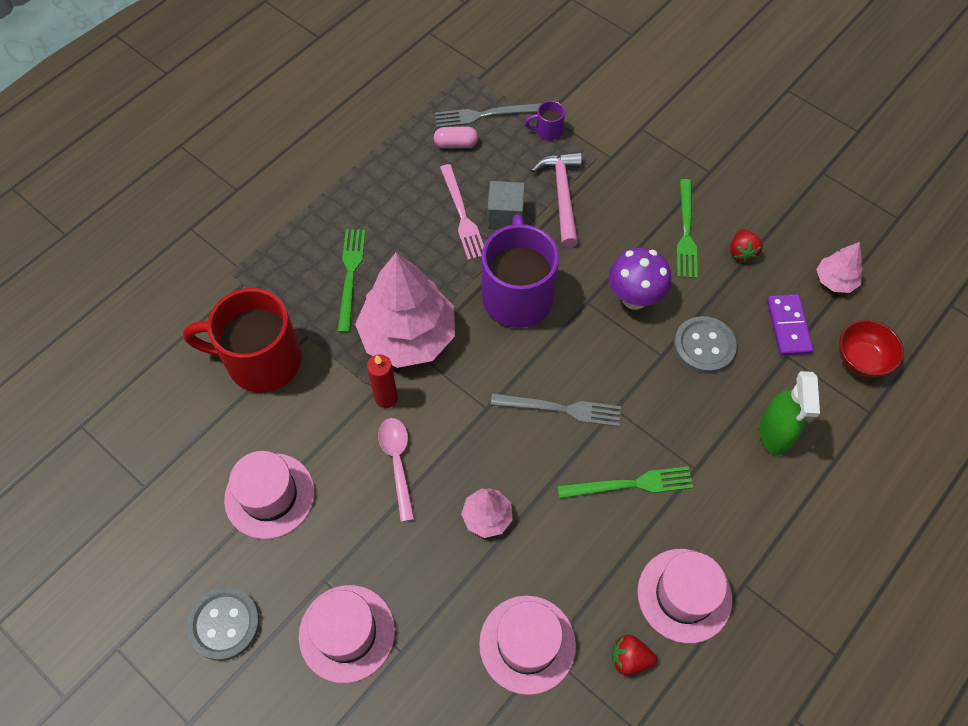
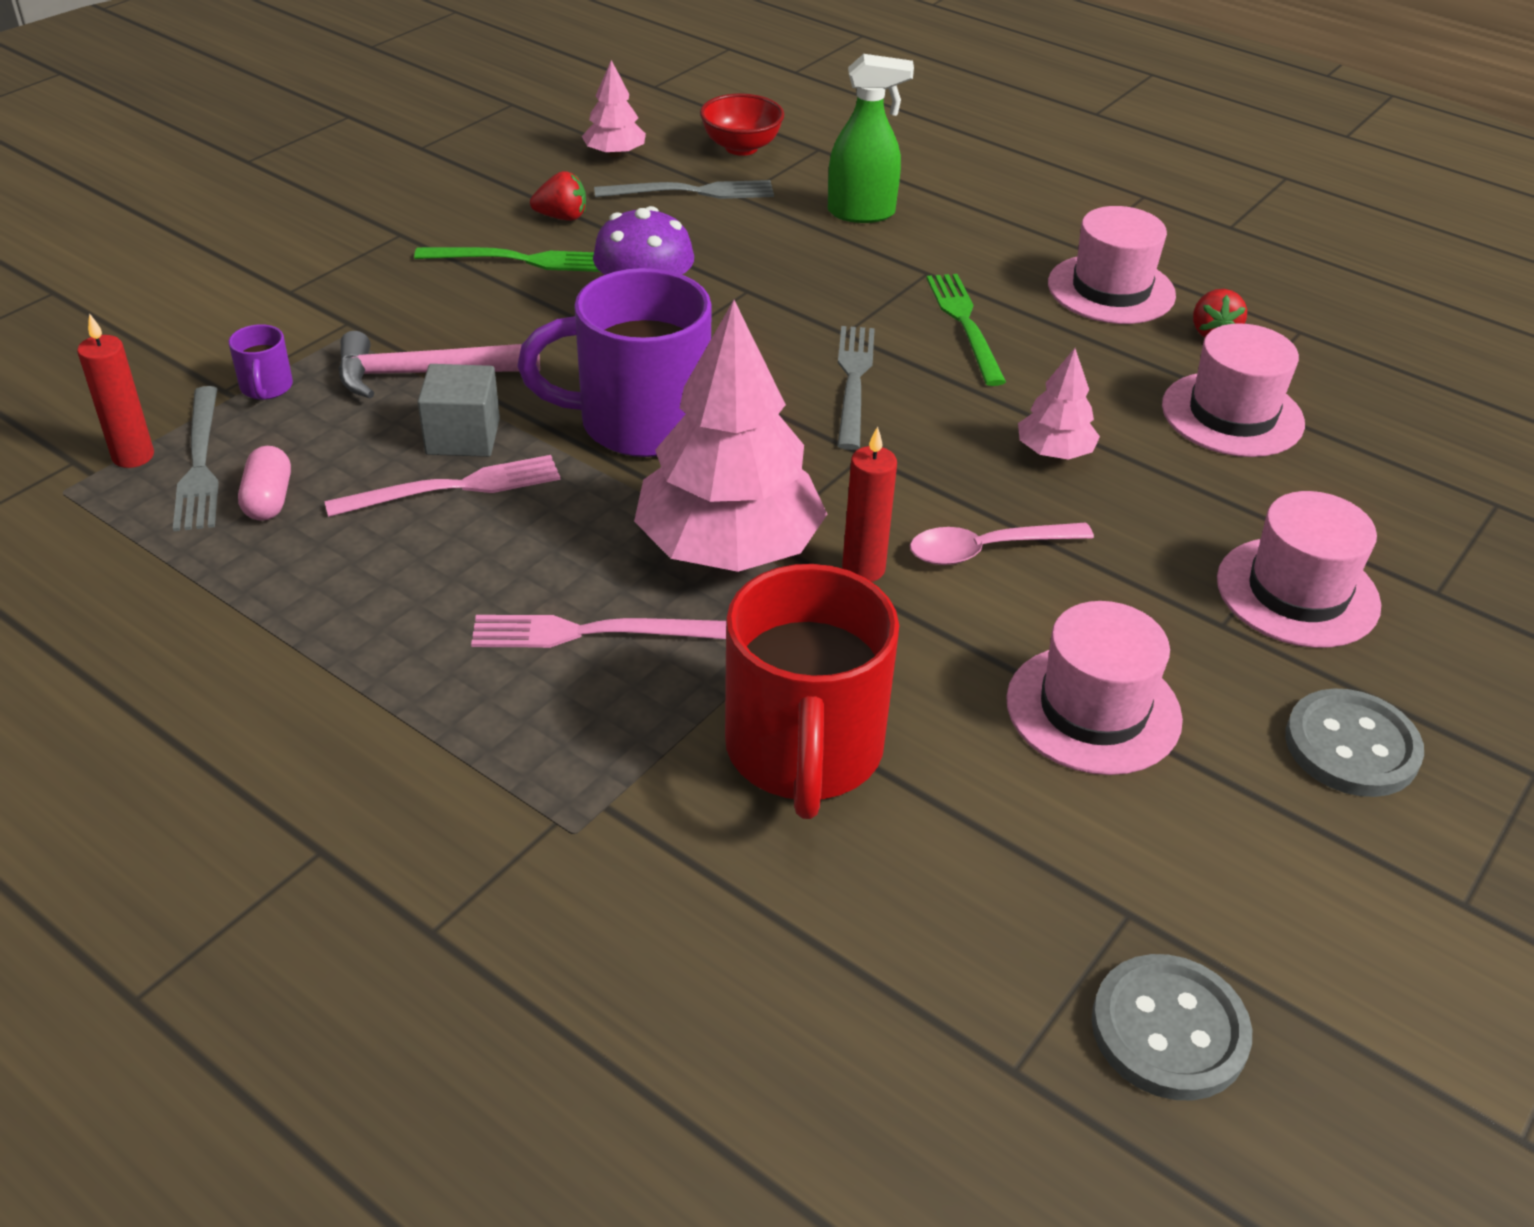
camera: 95 degrees left, 20 degrees down
green fork [337,229,365,333] -> pink fork [471,615,726,648]
grey button [674,316,737,374] -> grey button moved to [1092,954,1252,1101]
purple domino [767,294,813,356] -> grey fork [594,180,774,199]
none -> red candle [77,313,154,468]

